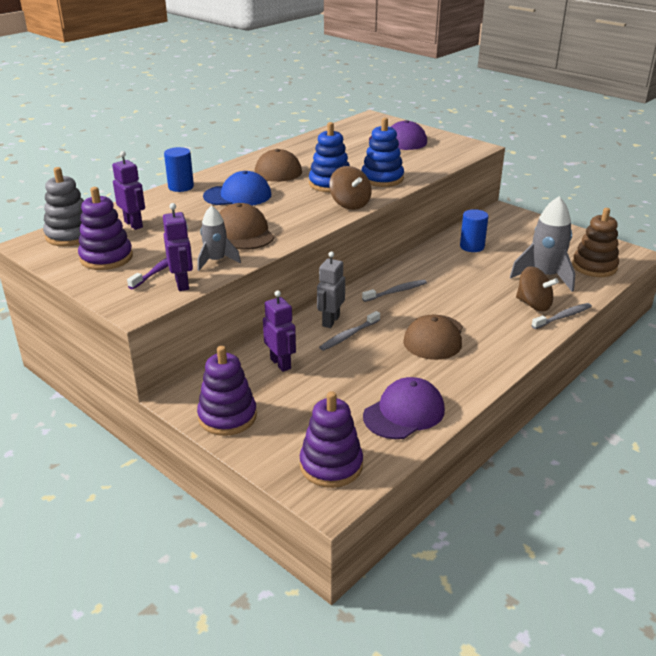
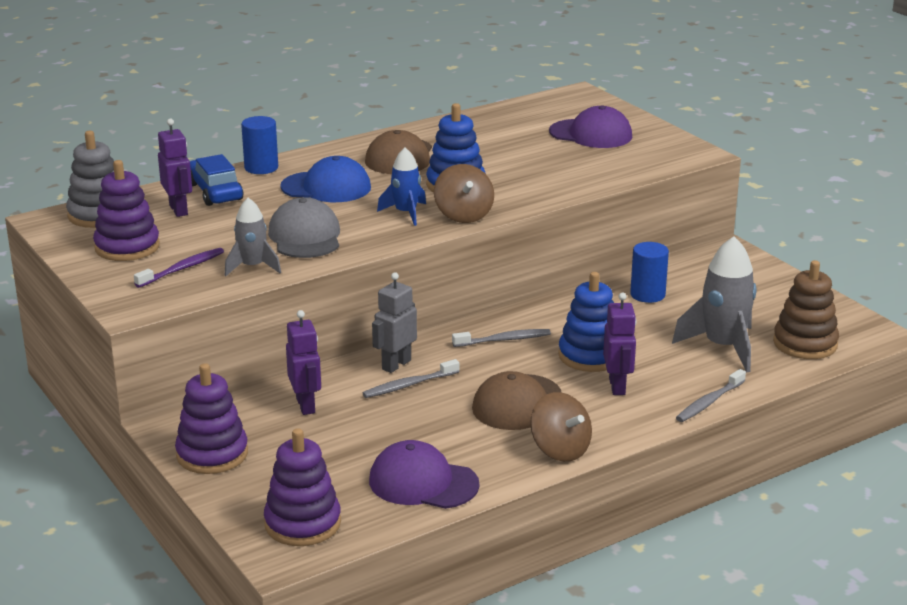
camera: 15 degrees right, 5 degrees down
purple robot [163,203,193,291] -> purple robot moved to [603,293,636,395]
brown cap [219,203,274,250] -> grey cap [268,197,340,258]
blue stacking toy [361,118,404,187] -> blue stacking toy moved to [558,272,614,372]
purple cap [363,377,445,439] -> purple cap turned 135 degrees counterclockwise [369,440,479,509]
brown spinning top [516,266,559,312] -> brown spinning top moved to [530,392,592,462]
grey toothbrush [531,303,592,329] -> grey toothbrush turned 150 degrees clockwise [676,369,746,422]
none -> blue car [190,154,243,206]
none -> blue rocket [377,148,426,226]

